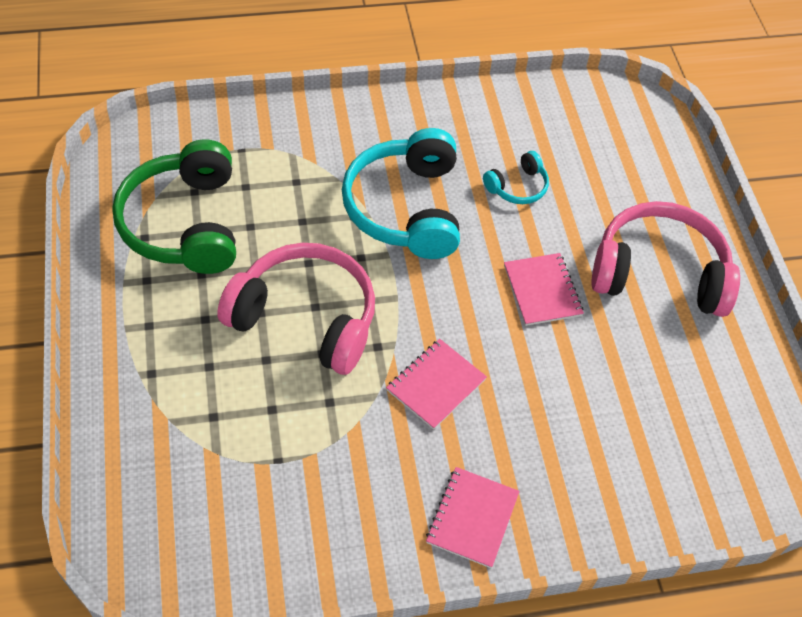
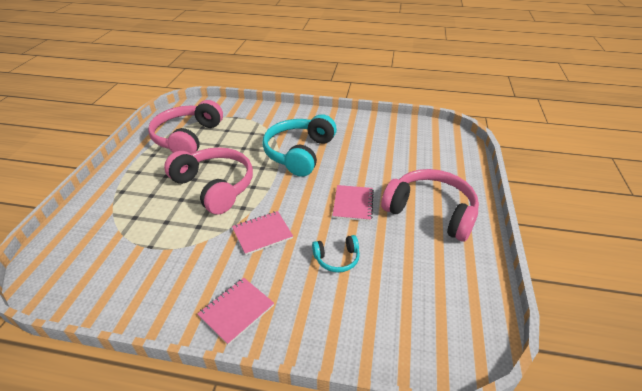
camera: 25 degrees right, 15 degrees down
green headphones [112,139,236,274] -> pink headphones [148,100,223,154]
turquoise headphones [483,151,549,204] -> turquoise headphones moved to [312,235,360,272]

